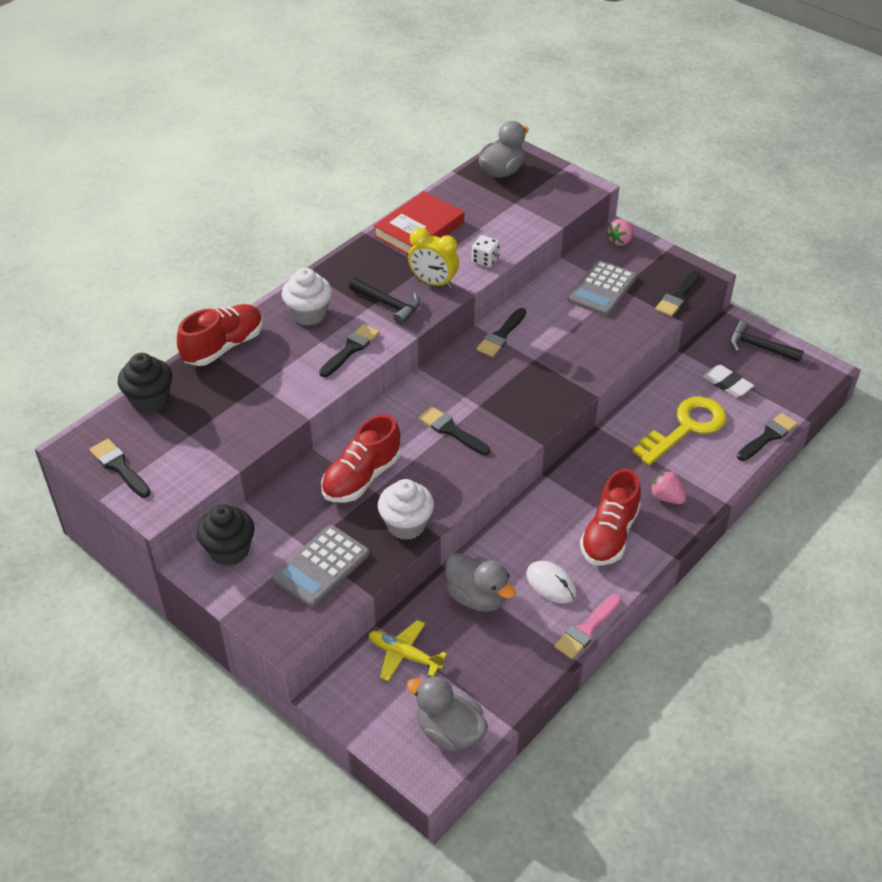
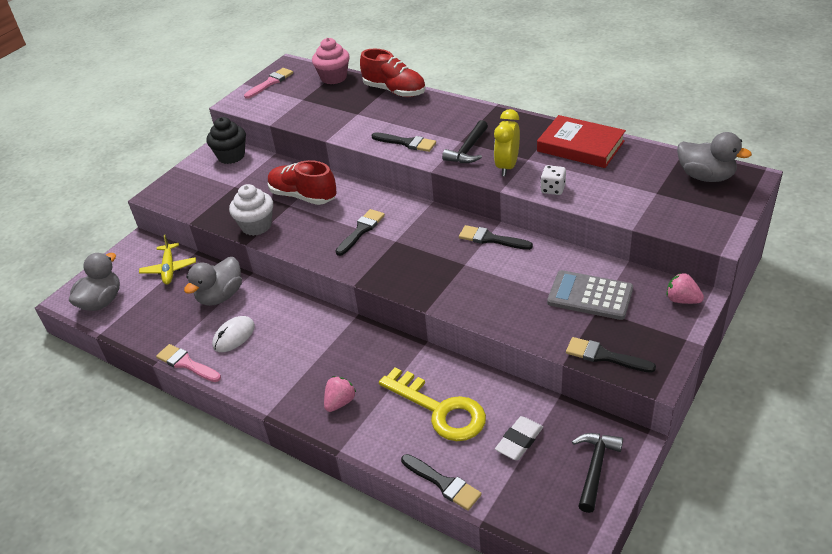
camera: 85 degrees right, 5 degrees down
black brush [89,439,151,498] -> pink brush [244,68,293,99]
black cupcake [118,353,172,413] -> pink cupcake [312,38,350,84]
grey calculator [273,525,369,607] -> none
white cupcake [282,268,332,326] -> none
yellow plane [368,620,447,681] -> yellow plane turned 150 degrees clockwise [139,235,196,284]
red shoe [580,469,641,566] -> none

